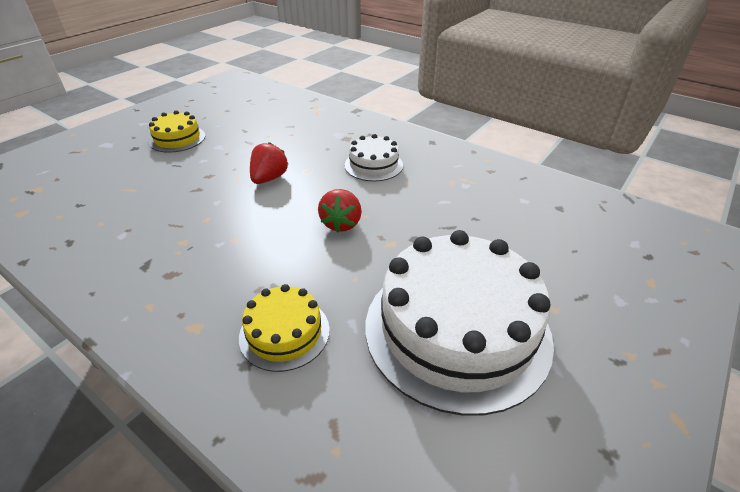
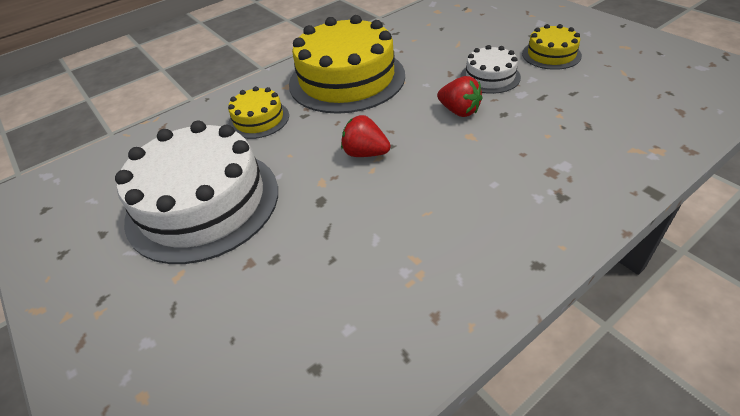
camera: 110 degrees right, 5 degrees up
white cake [345,134,403,181] -> white cake moved to [460,45,521,94]
none -> yellow cake [289,15,405,114]

